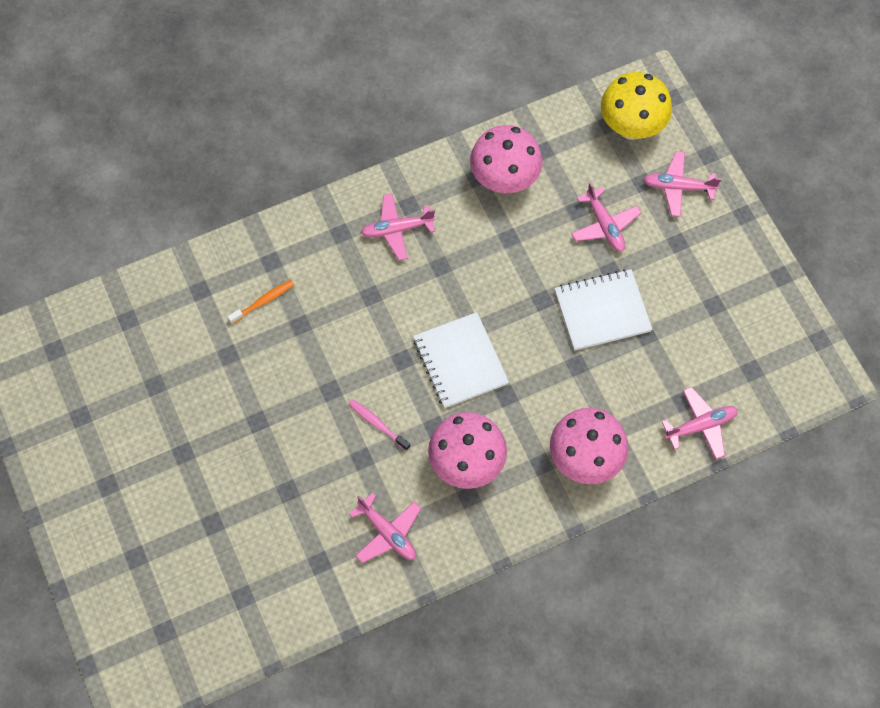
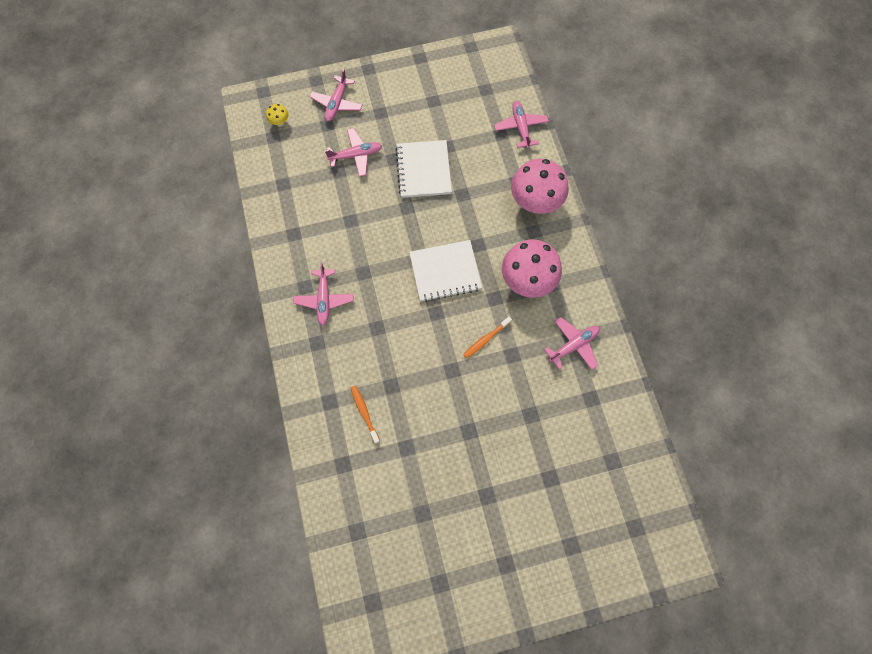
camera: 80 degrees left, 5 degrees up
pink toothbrush [348,399,410,451] -> orange toothbrush [463,317,512,358]
pink mushroom [470,125,543,193] -> none
yellow mushroom [601,72,672,140] -> yellow mushroom [266,104,288,127], size x0.42

